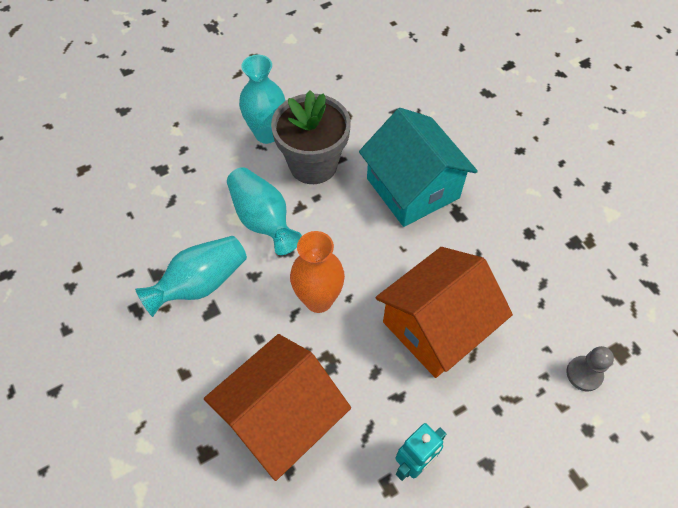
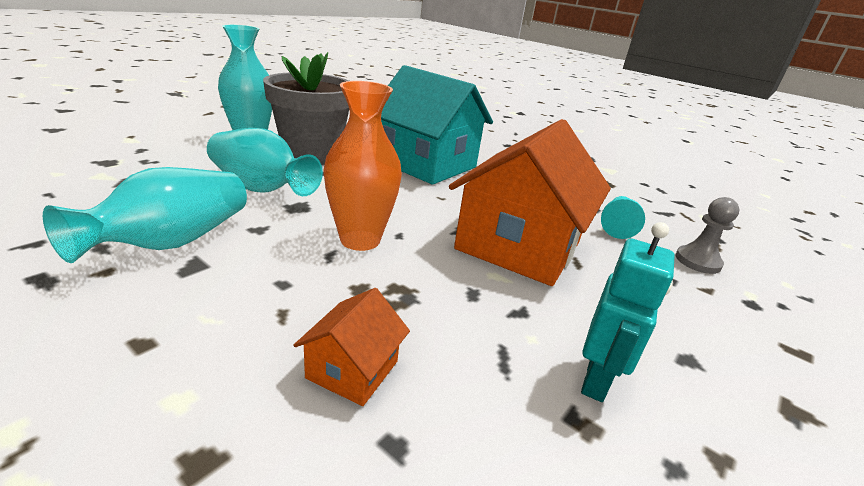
camera: 25 degrees left, 30 degrees down
orange house [204,334,351,481] -> orange house [293,288,410,406], size x0.43
none -> turquoise pawn [601,196,645,239]

